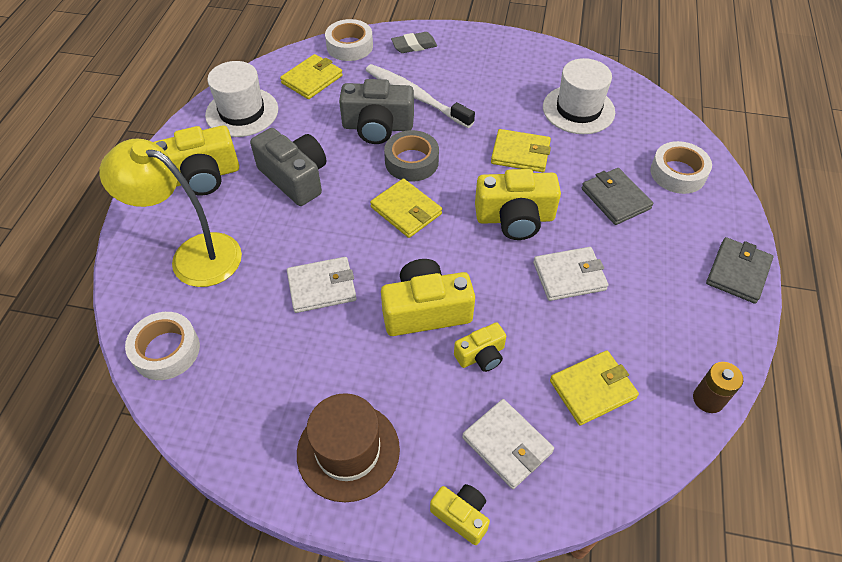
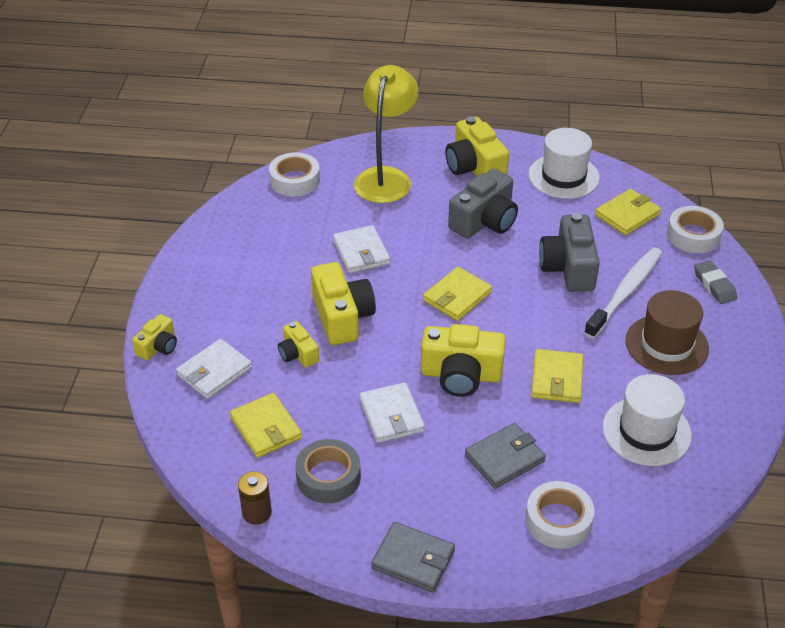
camera: 85 degrees right, 10 degrees down
yellow wallet [280,54,343,99] -> yellow wallet turned 75 degrees counterclockwise [595,189,661,235]
brown hat [297,393,400,502] -> brown hat moved to [626,290,709,375]
grey tape [384,130,439,182] -> grey tape moved to [296,439,361,503]
yellow camera [475,169,561,240] -> yellow camera turned 75 degrees counterclockwise [421,324,506,397]

